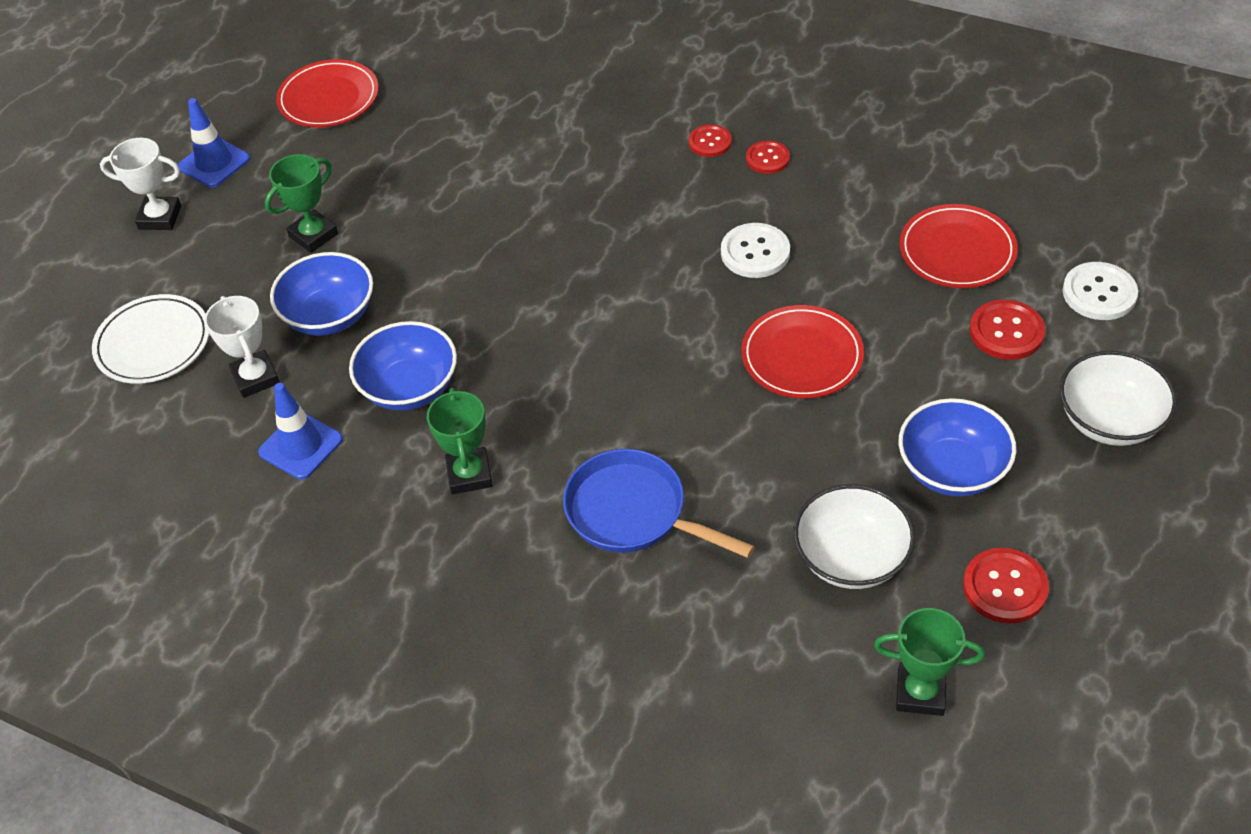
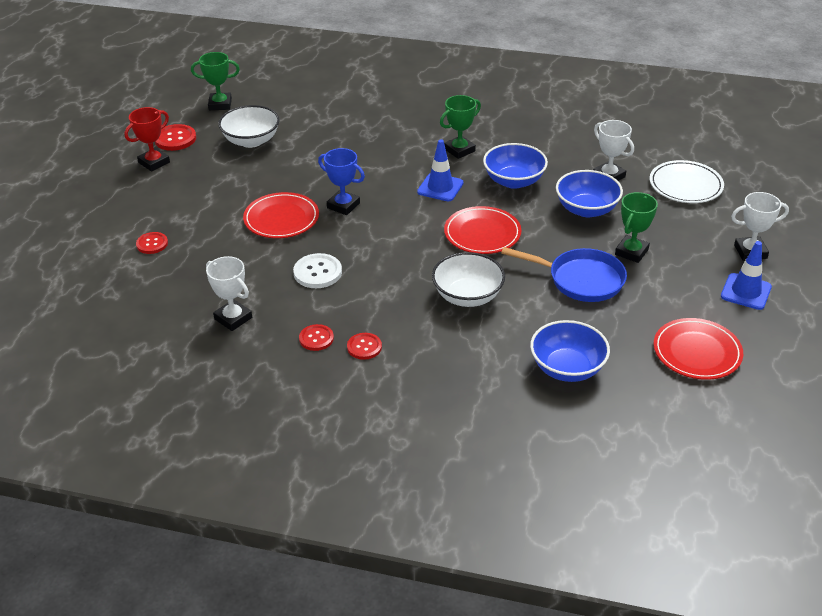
camera: 165 degrees right, 10 degrees down
blue traffic cone [258,383,343,479] -> blue traffic cone moved to [417,139,464,202]
green trophy [427,388,493,494] -> green trophy turned 75 degrees clockwise [440,95,481,159]
blue pan [563,449,755,558] -> blue pan moved to [501,247,627,302]
red plate [899,204,1018,288] -> red plate moved to [444,206,521,254]
blue bowl [899,398,1016,497] -> blue bowl moved to [530,320,610,382]
red button [970,299,1045,360] -> red button [136,232,168,254], size x0.67
white bowl [1060,351,1177,446] -> white bowl moved to [432,252,505,307]
white button [1063,262,1138,320] -> none
none -> red trophy [124,107,170,172]
none -> white trophy [206,256,252,331]
none -> blue trophy [318,148,365,215]

